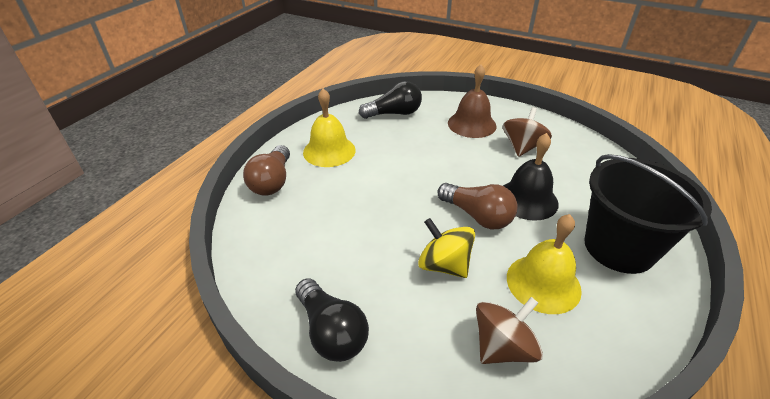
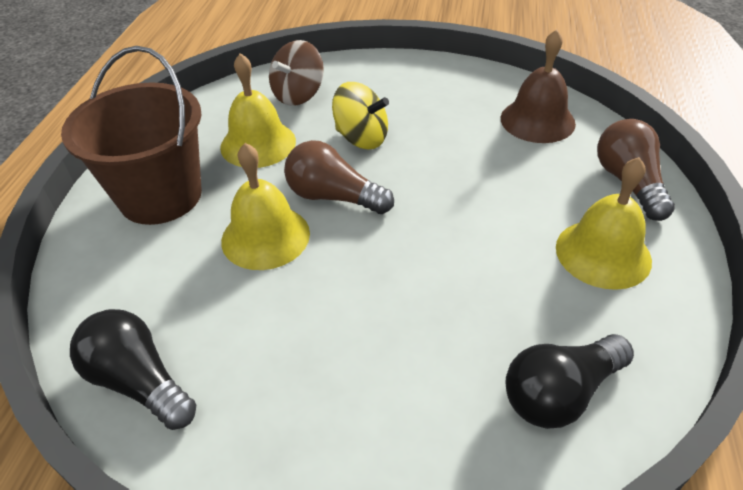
camera: 165 degrees right, 5 degrees up
black light bulb [295,278,369,362] -> black light bulb moved to [70,309,196,430]
brown bell [448,64,496,138] -> brown bell moved to [501,29,576,143]
brown spinning top [503,107,552,157] -> none
black bell [503,133,559,221] -> yellow bell [221,143,310,270]
black bucket [584,154,712,274] -> brown bucket [61,46,202,225]

